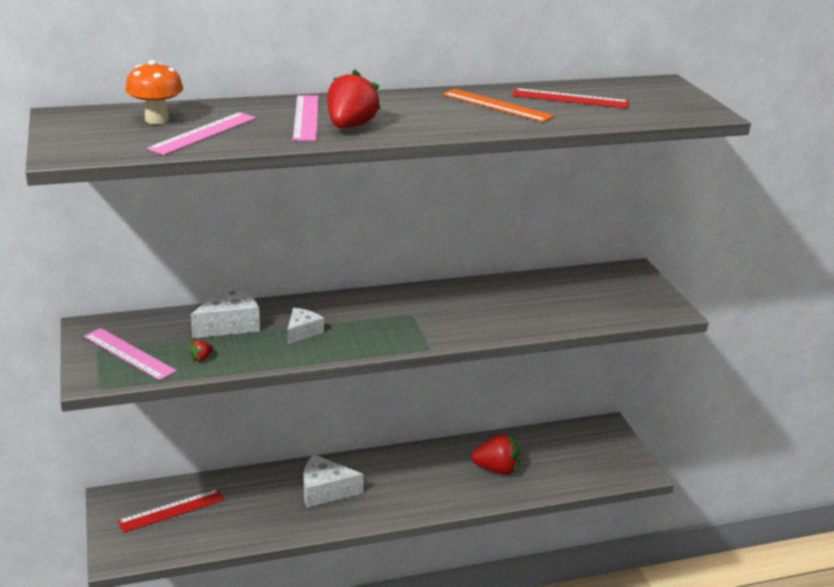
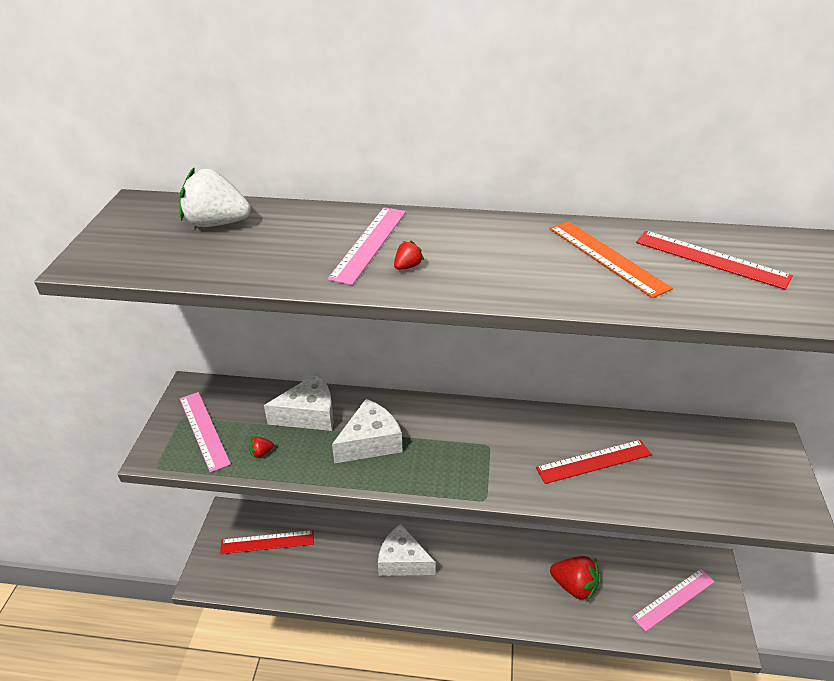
camera: 25 degrees right, 10 degrees up
orange mushroom [125,60,183,124] -> white strawberry [179,168,251,227]
pink ruler [147,112,256,155] -> pink ruler moved to [632,569,715,632]
white cheese [287,308,324,344] -> white cheese [332,399,402,463], size x1.61
red strawberry [327,70,381,128] -> red strawberry [394,241,424,270], size x0.43
none -> red ruler [536,440,652,484]

